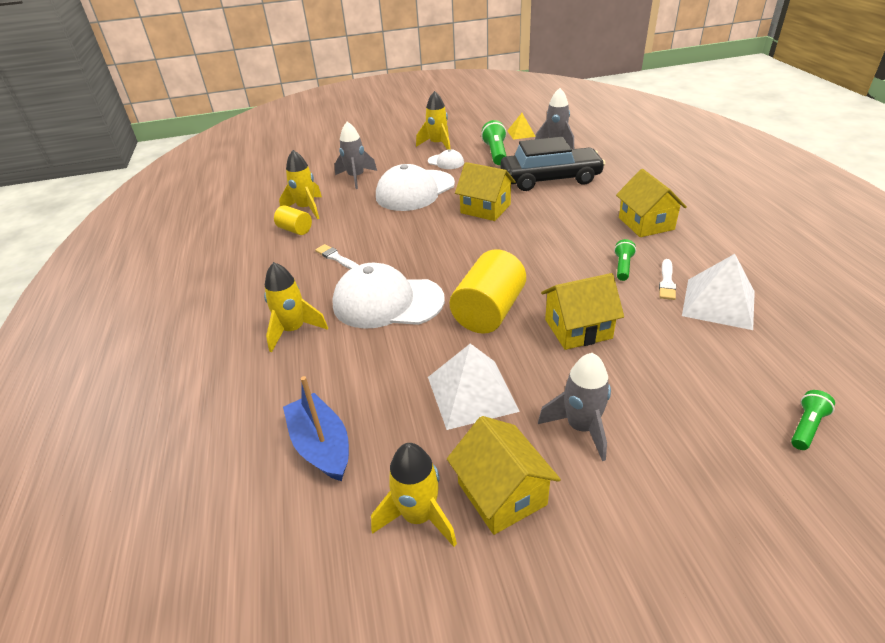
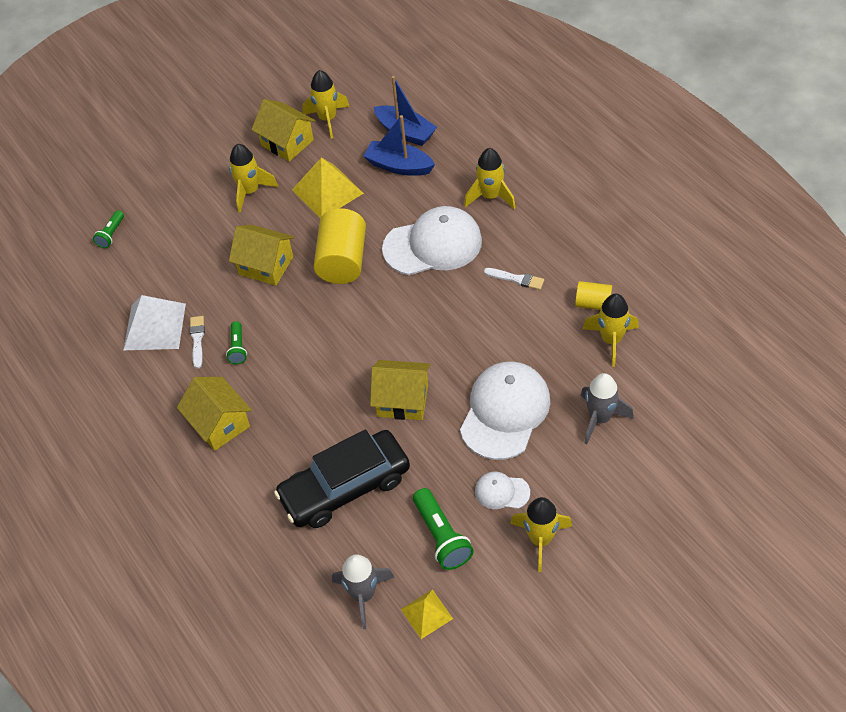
camera: 160 degrees right, 15 degrees up
white pyramid [428,344,520,430] -> yellow pyramid [292,157,364,218]
grey rocket [538,353,611,461] -> yellow rocket [229,144,278,213]
yellow house [541,273,624,350] -> yellow house turned 60 degrees clockwise [229,225,294,286]
none -> blue boat [363,115,435,176]

